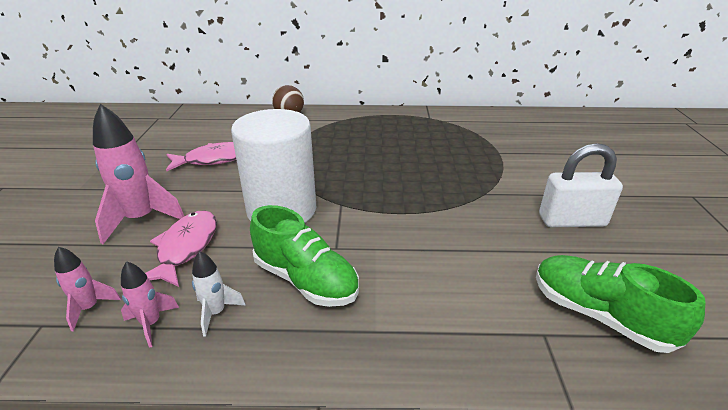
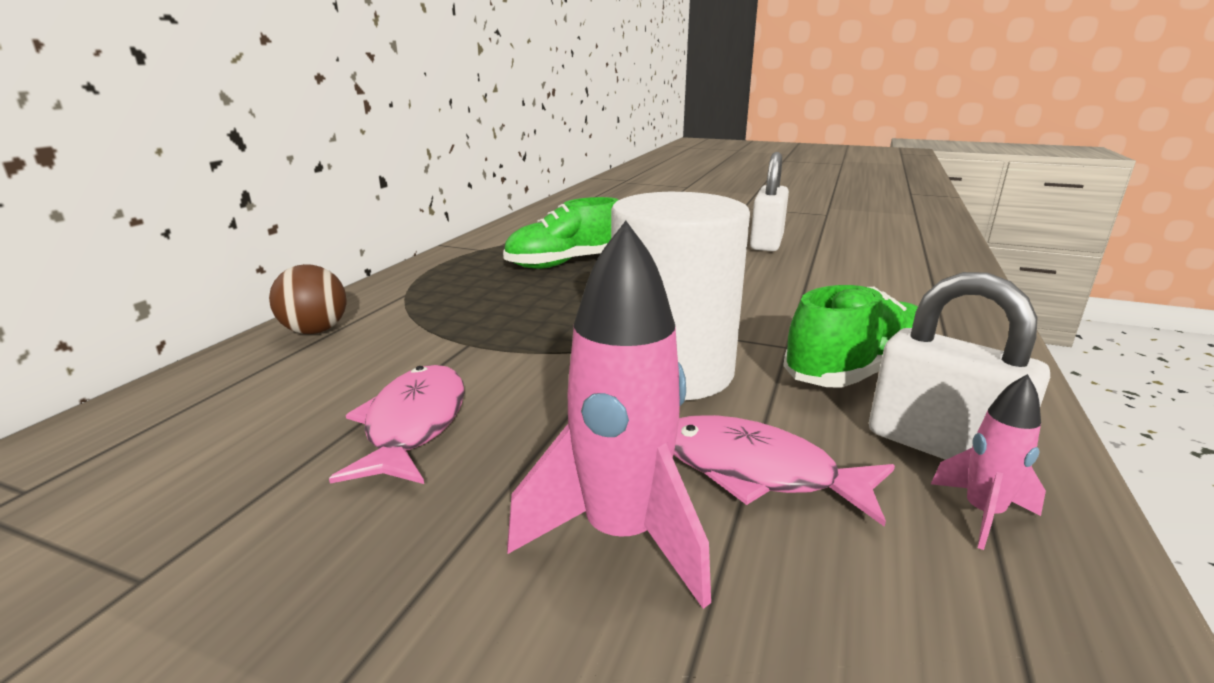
camera: 70 degrees left, 10 degrees down
pink rocket [54,247,121,331] -> none
white rocket [192,251,246,337] -> white padlock [869,272,1050,460]
green shoe [536,255,705,353] -> green shoe moved to [503,197,618,269]

